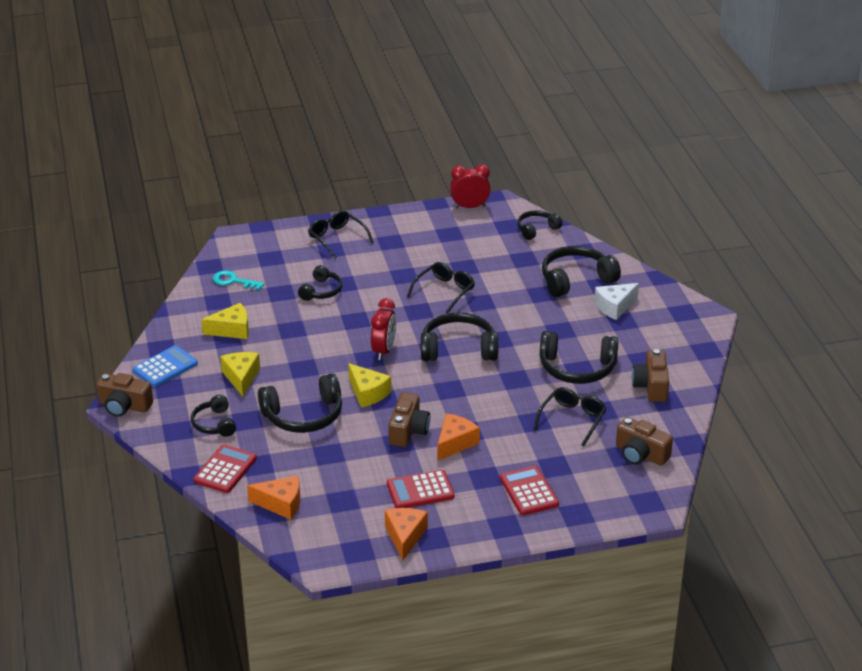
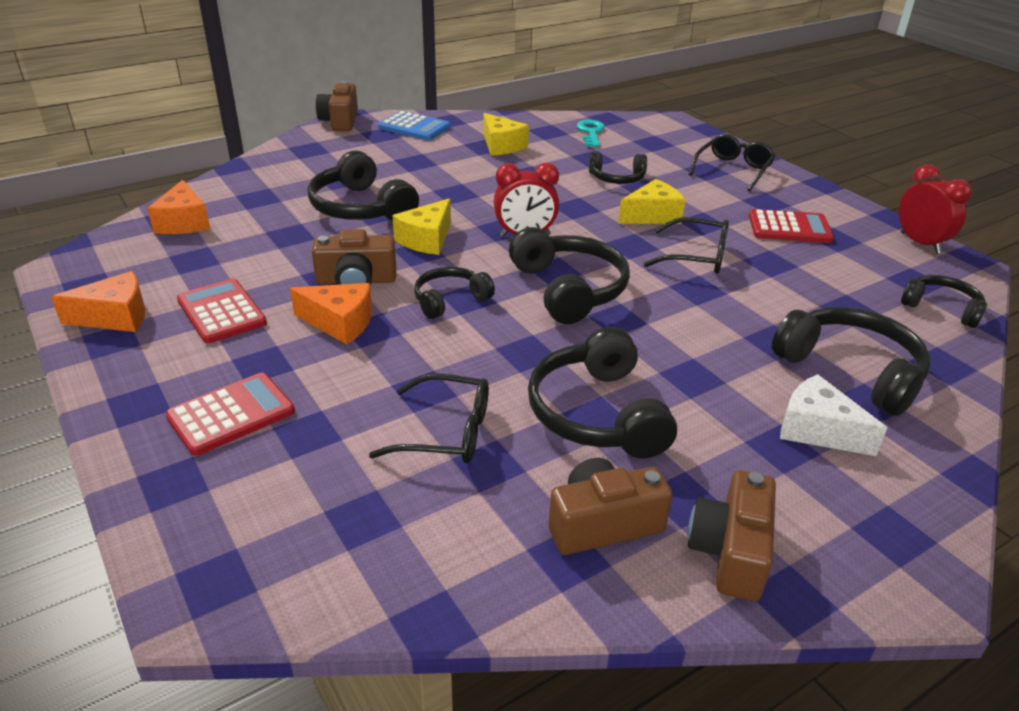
camera: 70 degrees right, 0 degrees up
black headphones [191,395,236,437] -> black headphones moved to [414,267,495,319]
red calculator [194,444,257,493] -> red calculator moved to [749,209,834,243]
yellow cheese [220,352,260,396] -> yellow cheese moved to [618,179,685,224]
brown camera [616,417,673,466] -> brown camera moved to [688,470,776,601]

